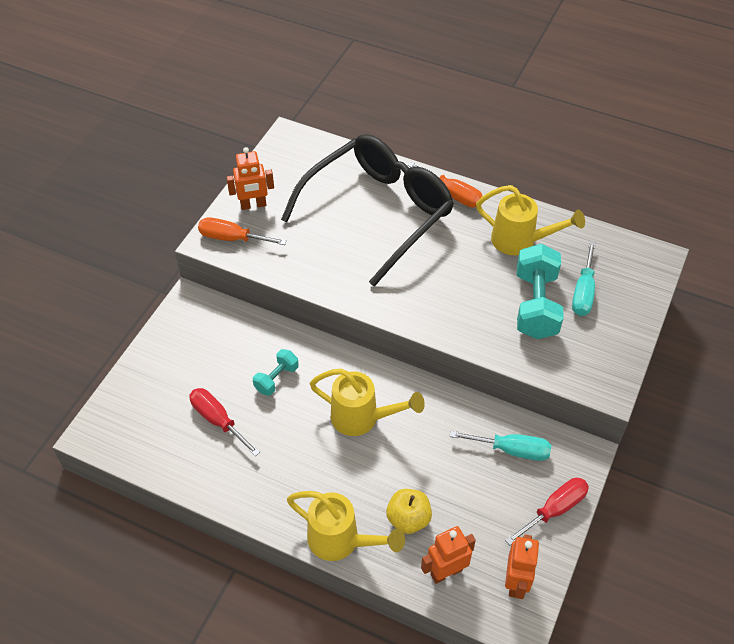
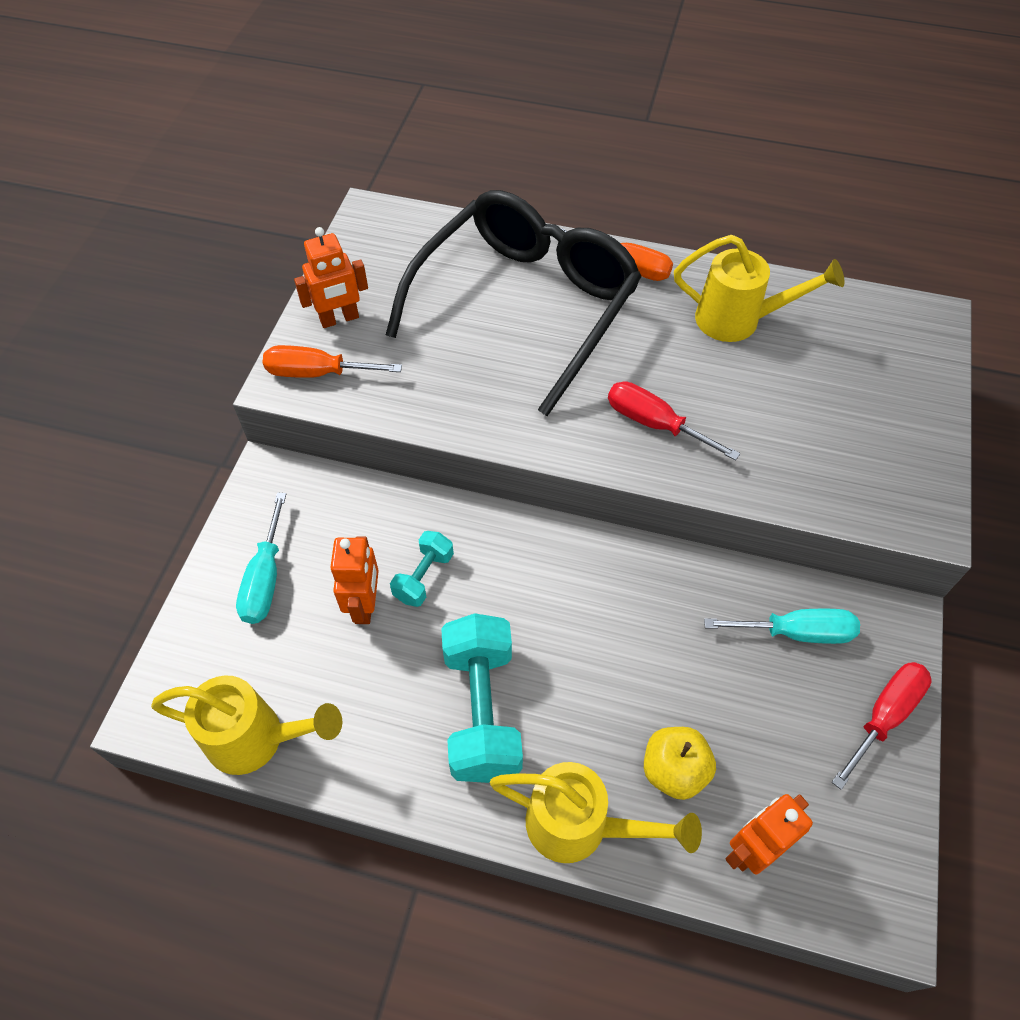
camera: 10 degrees left, 5 degrees up
red screwdriver [189,388,260,456] -> red screwdriver moved to [608,381,740,461]
yellow watering can [310,369,425,436] -> yellow watering can moved to [151,675,342,775]
orange robot [505,535,540,599] -> orange robot moved to [330,536,379,624]
turquoise dumbbell [517,244,564,339] -> turquoise dumbbell moved to [441,613,523,783]
turquoise screwdriver [572,241,596,316] -> turquoise screwdriver moved to [236,492,286,624]

